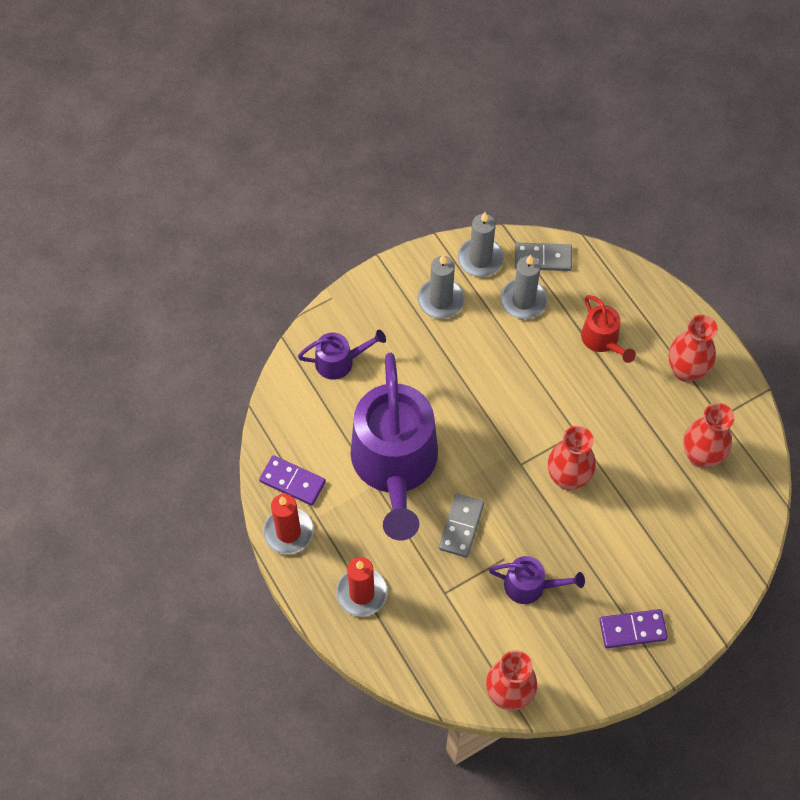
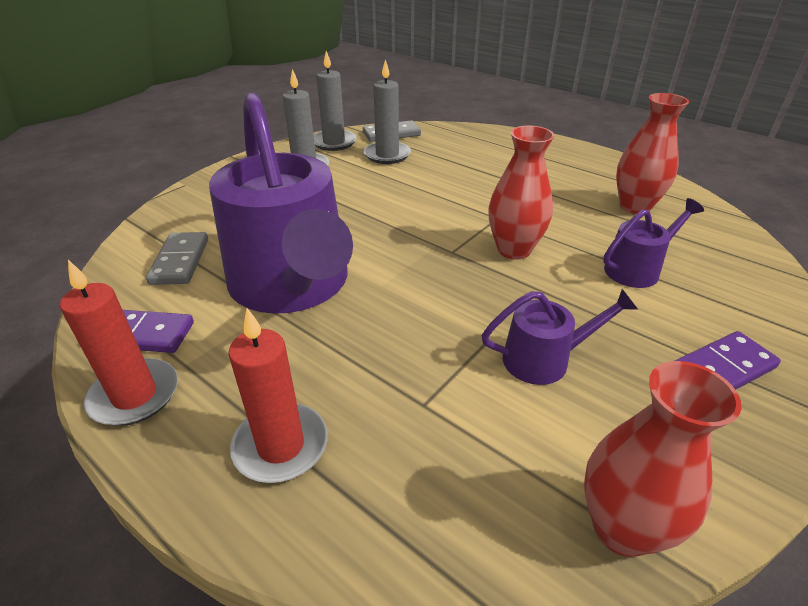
camera: 20 degrees left, 25 degrees down
purple watering can [298,330,386,380] -> purple watering can moved to [603,198,704,288]
grey domino [439,493,484,558] -> grey domino moved to [146,232,208,285]
red watering can [581,295,636,363] -> none
red vase [668,315,718,382] -> none

